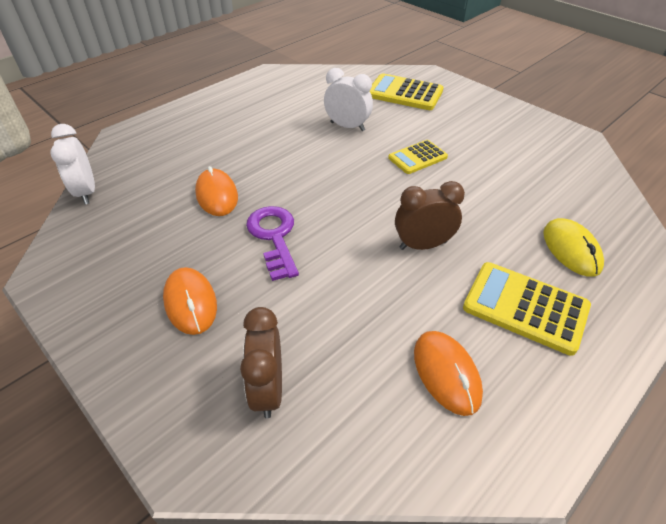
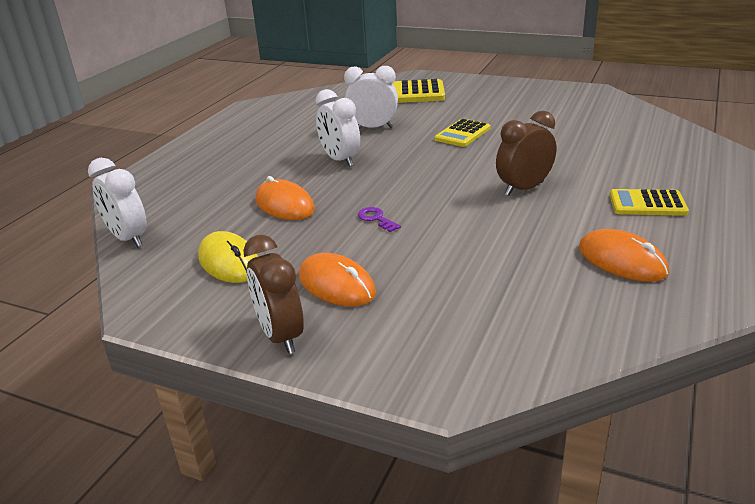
camera: 20 degrees left, 15 degrees down
brown clock [240,307,282,418] -> brown clock moved to [243,235,304,354]
purple key [246,206,299,281] -> purple key [358,207,401,232], size x0.49
yellow calculator [463,262,591,356] -> yellow calculator [610,189,689,216], size x0.64
yellow mouse [543,218,604,277] -> yellow mouse moved to [198,231,258,283]
none -> white clock [316,89,360,167]

